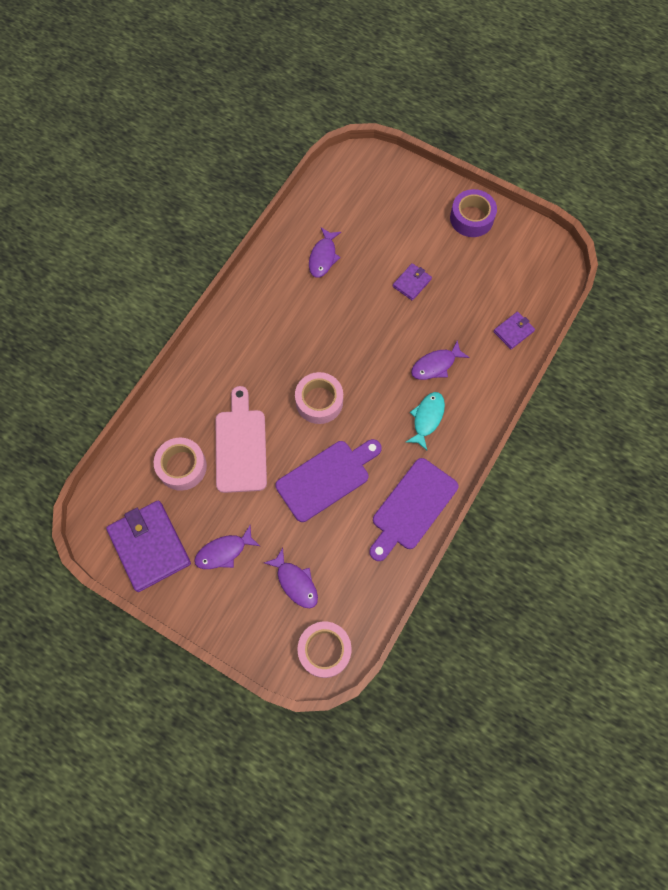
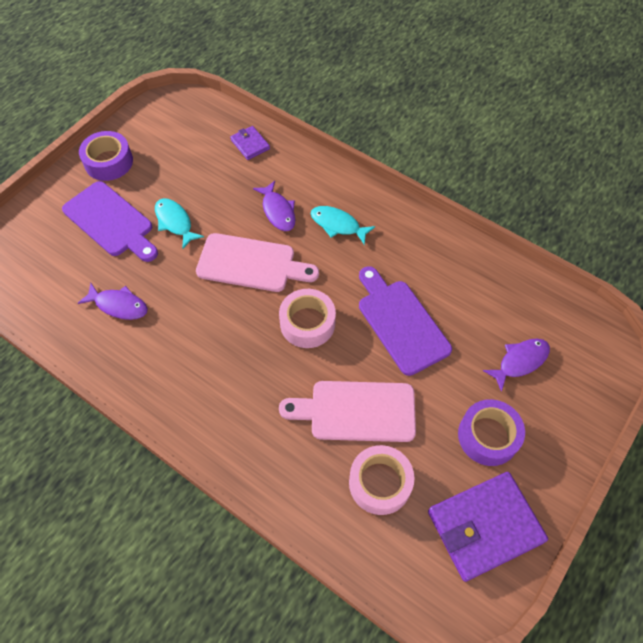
camera: 85 degrees left, 10 degrees down
purple fish [194,526,260,569] -> purple tape [458,399,525,466]
pink tape [297,621,352,678] -> none
purple cutting board [369,458,458,561] -> purple cutting board moved to [62,181,158,262]
purple wallet [393,263,432,301] -> turquoise fish [155,198,204,249]
none -> pink cutting board [196,233,319,292]

